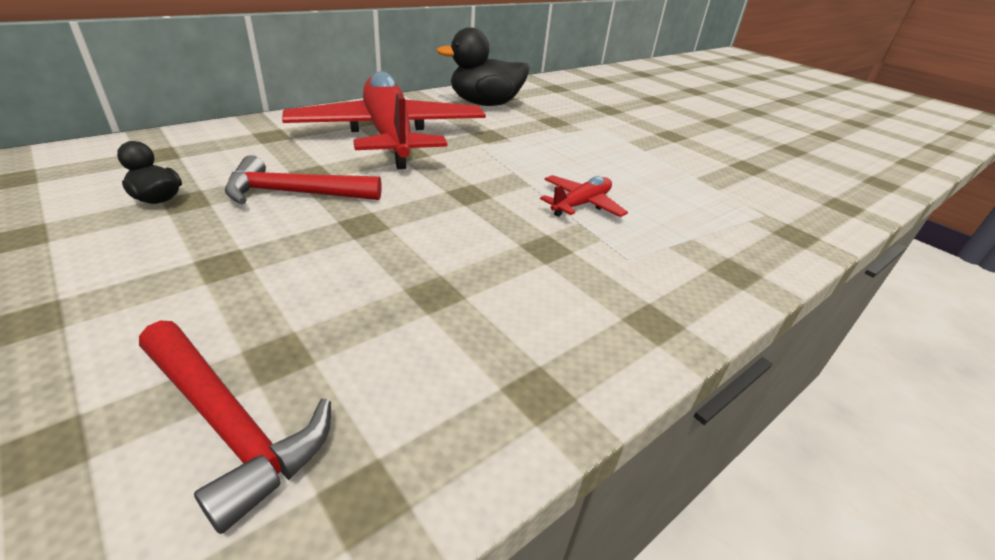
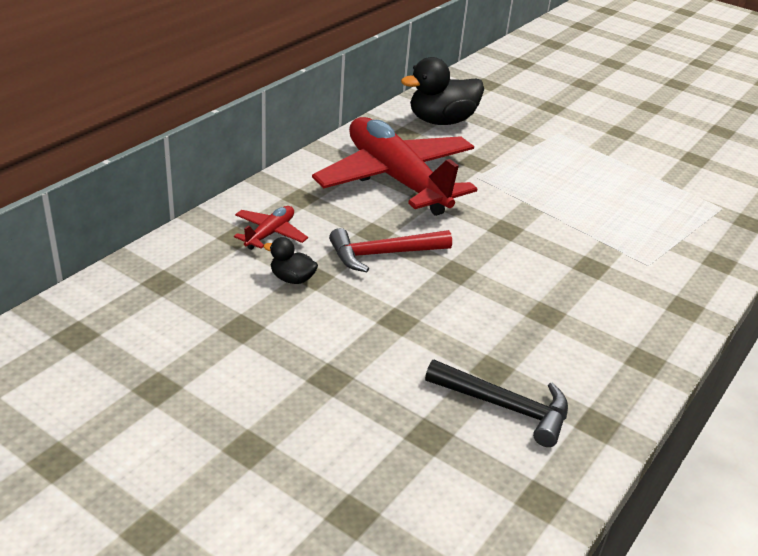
camera: 15 degrees left, 0 degrees up
red hammer [139,320,331,534] -> black hammer [425,360,568,447]
red plane [540,175,628,217] -> red plane moved to [234,206,308,250]

